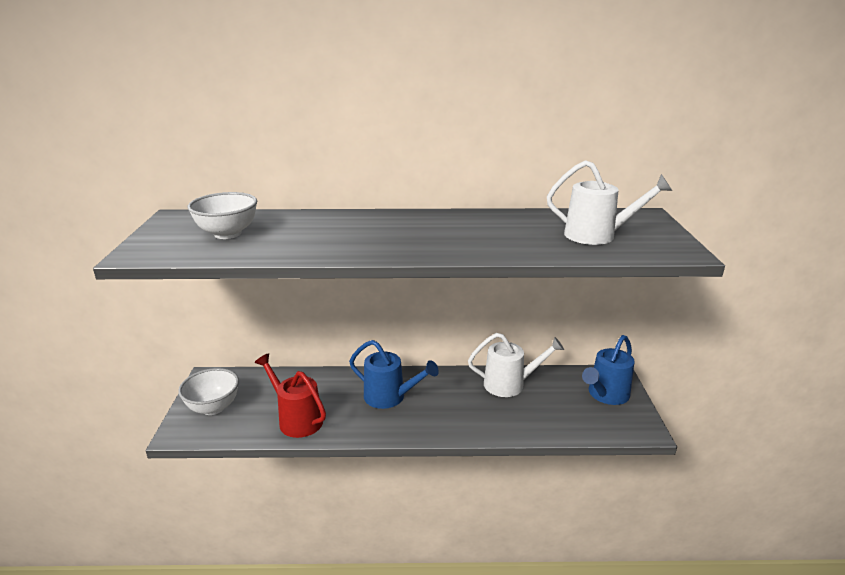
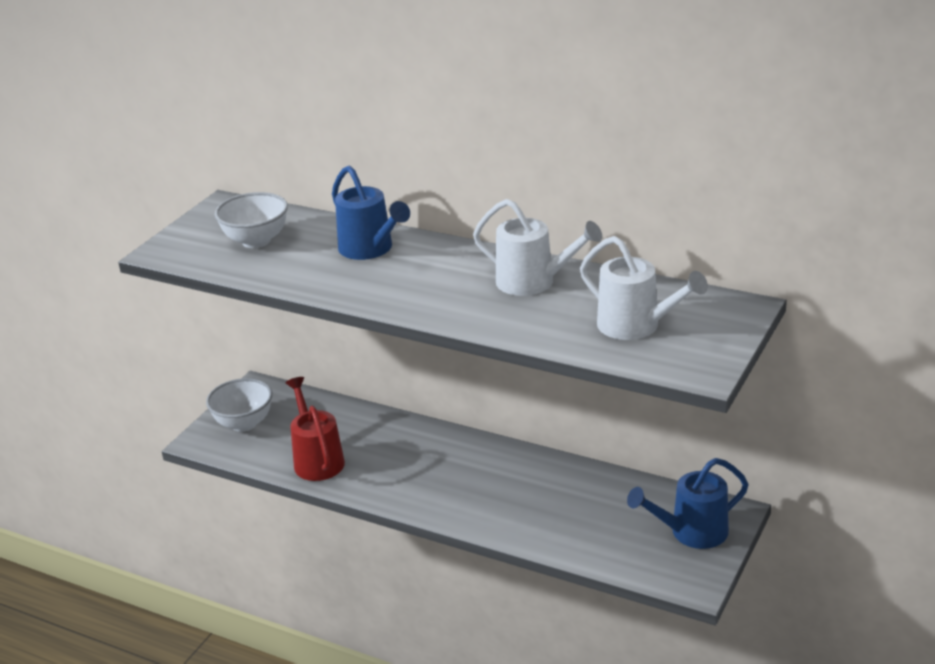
camera: 30 degrees right, 5 degrees up
blue watering can [349,340,439,409] -> blue watering can moved to [332,166,410,260]
white watering can [468,333,564,397] -> white watering can moved to [473,199,602,296]

